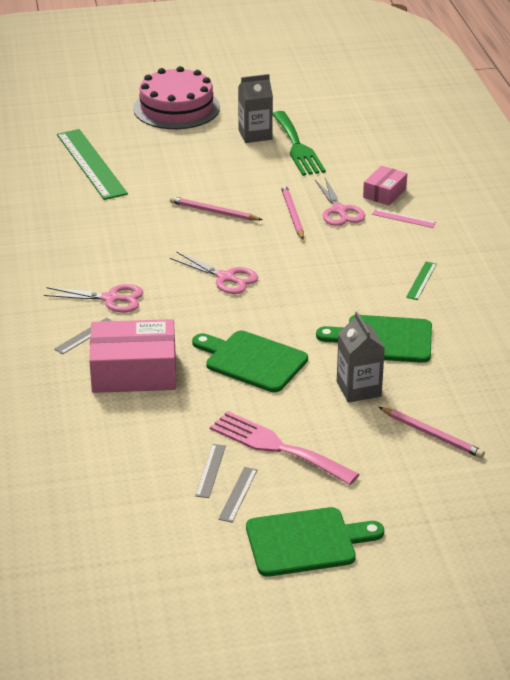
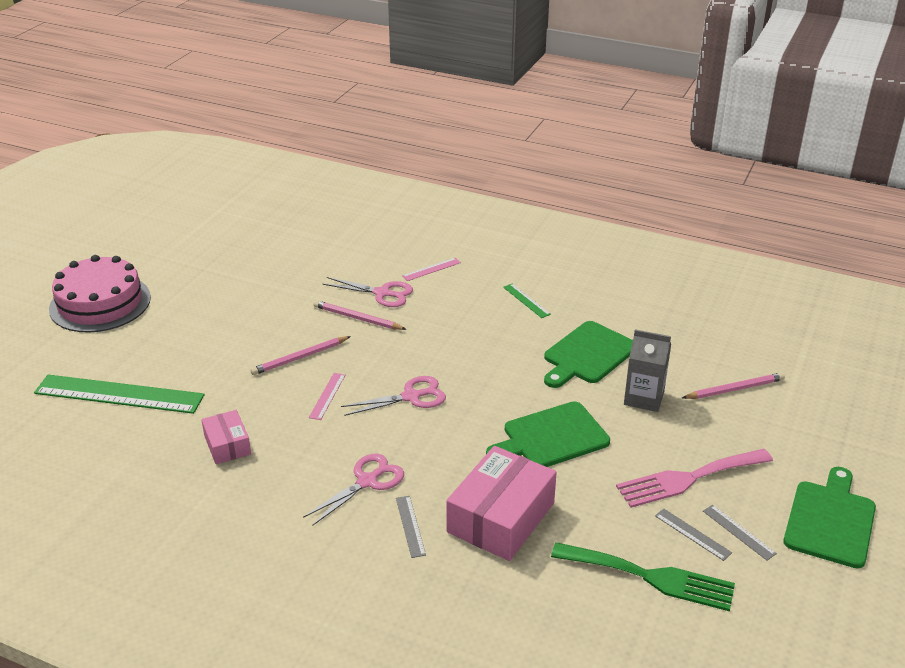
camera: 55 degrees left, 0 degrees up
grey carton [238,74,273,143] -> none
green fork [273,111,326,176] -> green fork moved to [551,542,735,611]
pink box [363,166,407,205] -> pink box moved to [201,410,251,464]
none -> pink ruler [309,373,345,420]

